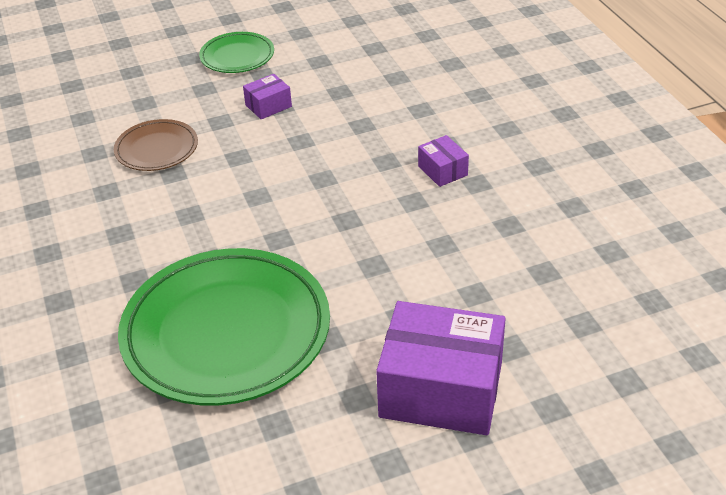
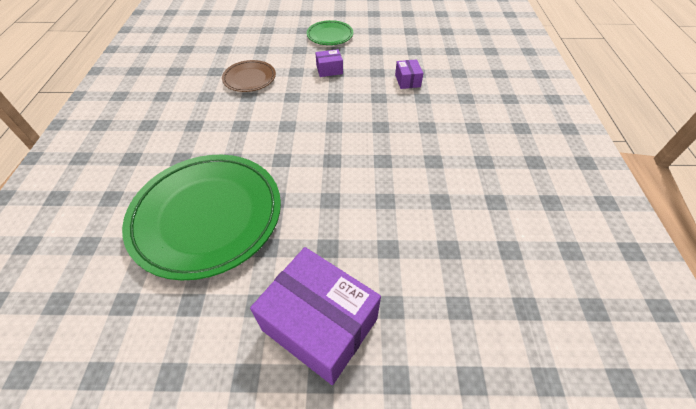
camera: 20 degrees right, 10 degrees up
purple box [418,135,469,187] -> purple box moved to [395,59,423,89]

